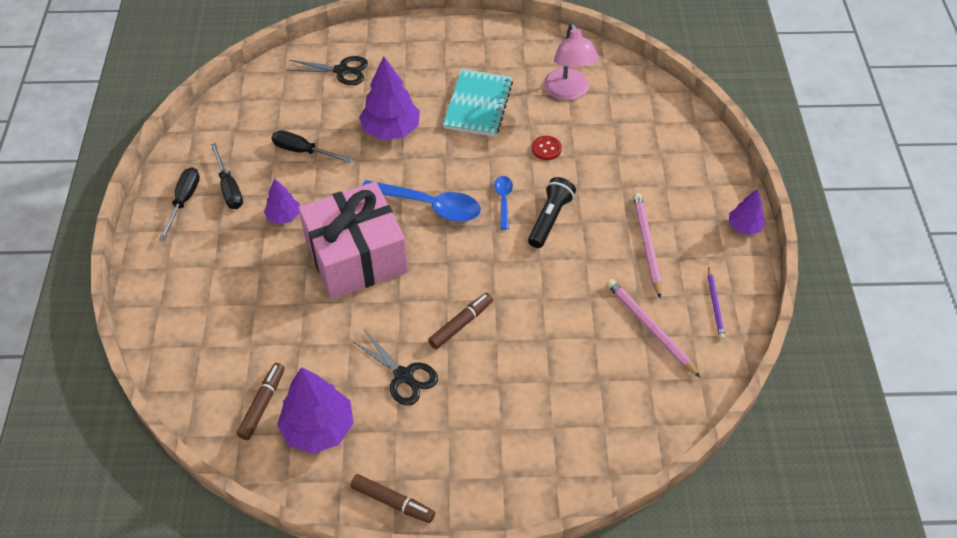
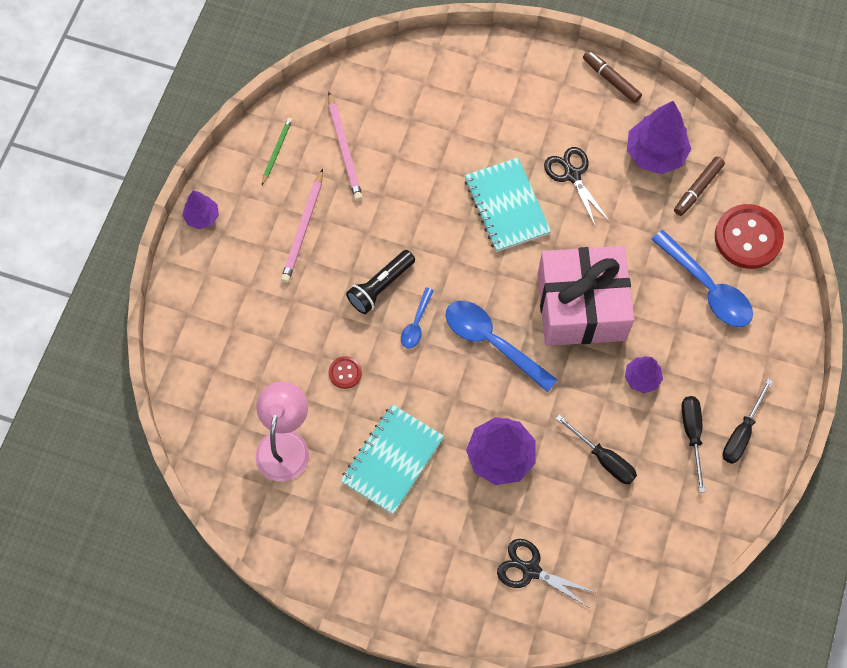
camera: 160 degrees left, 15 degrees up
brown marker [428,293,493,349] -> turquoise notebook [464,158,551,252]
purple pencil [708,267,725,339] -> green pencil [262,118,292,185]
none -> blue spoon [651,230,753,327]
none -> red button [715,204,784,269]

